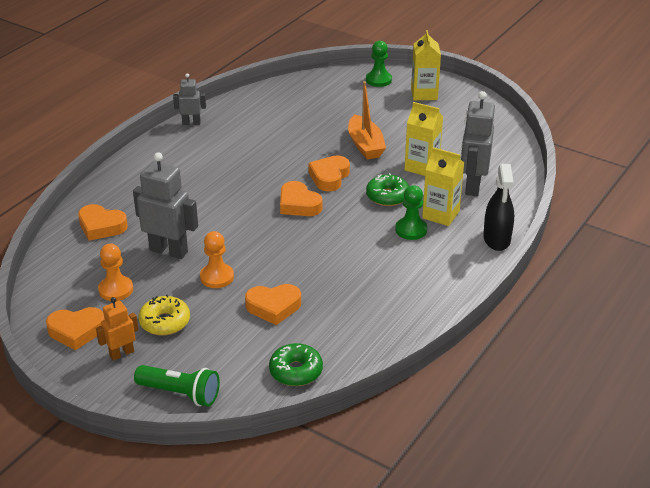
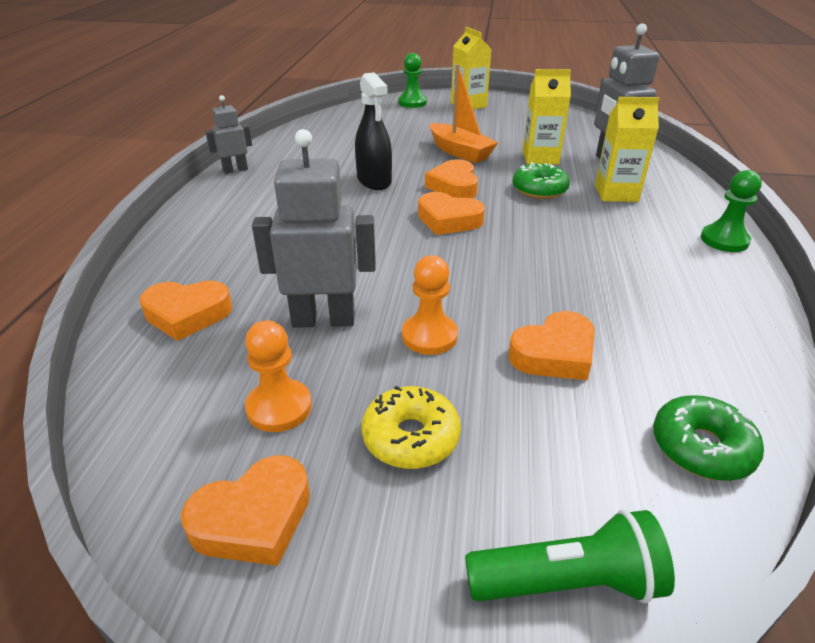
camera: 25 degrees left, 0 degrees up
orange robot [96,297,138,361] -> none
green pawn [395,185,428,240] -> green pawn moved to [701,170,762,252]
black spray bottle [483,164,514,251] -> black spray bottle moved to [355,72,392,190]

